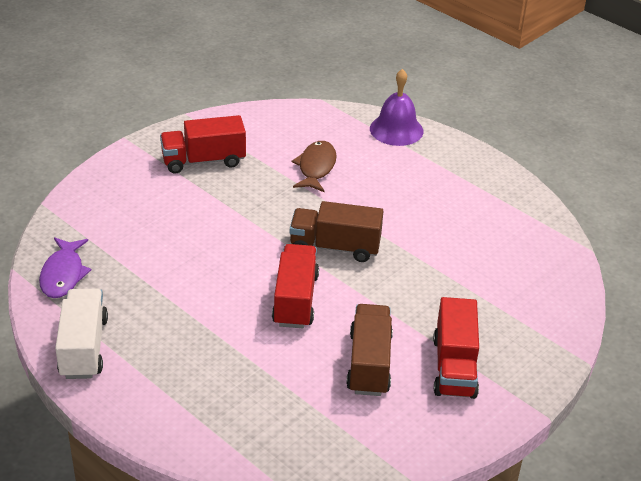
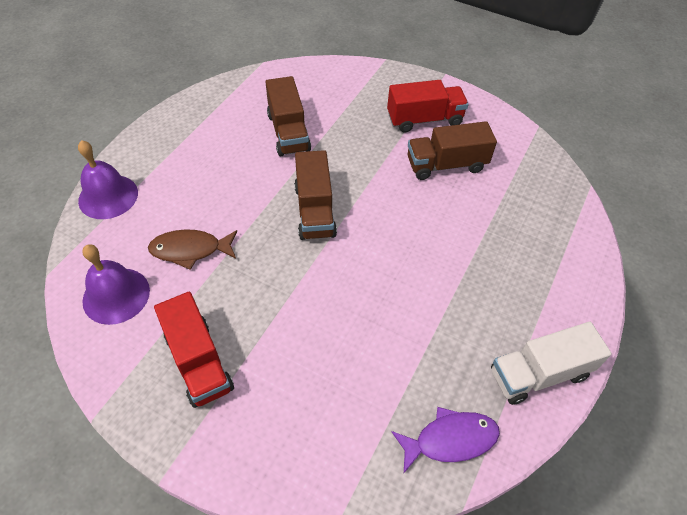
camera: 105 degrees left, 15 degrees up
red truck [272,244,319,328] -> none
none -> purple bell [82,244,150,325]
none -> brown truck [266,76,311,156]

